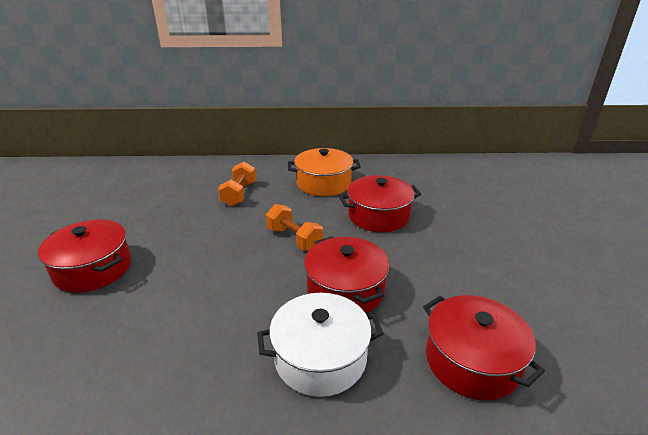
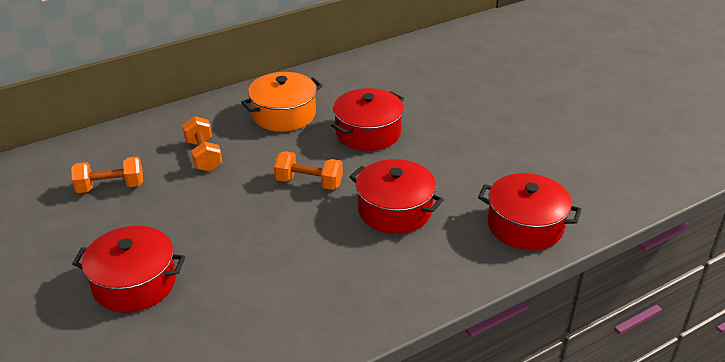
camera: 30 degrees left, 5 degrees up
white pot [257,293,384,397] -> none
none -> orange dumbbell [71,157,143,193]

